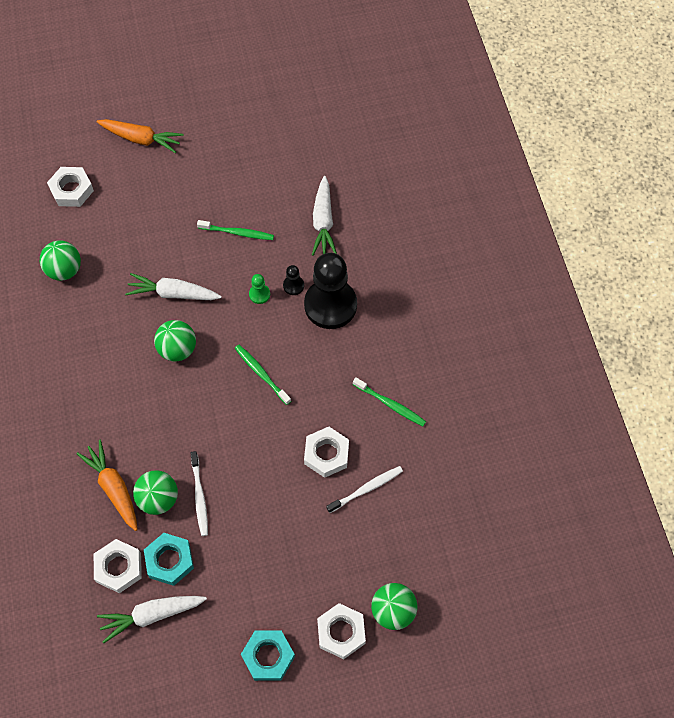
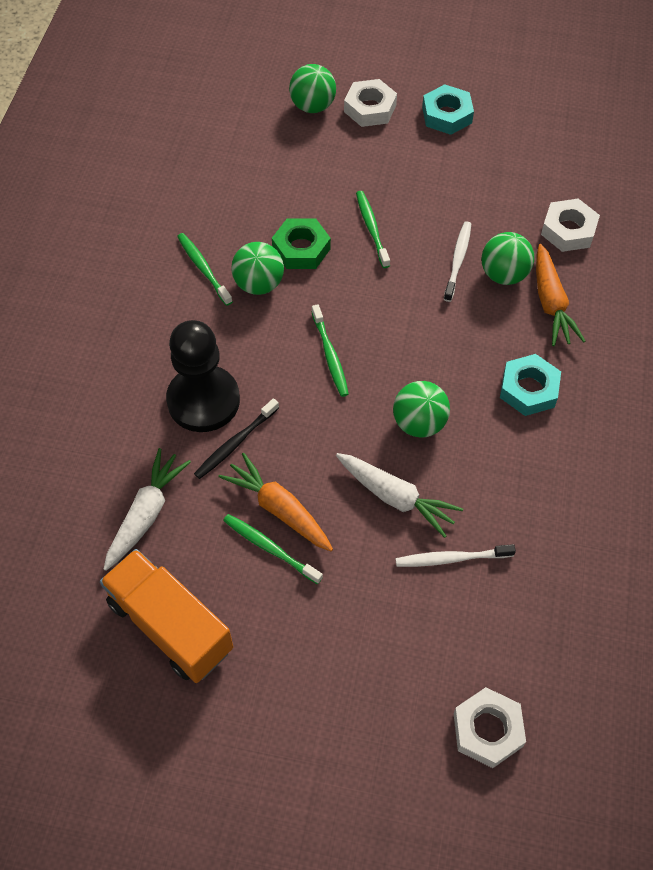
camera: 155 degrees left, 5 degrees down
green ball [40,241,81,281] -> green ball moved to [231,242,284,295]
orange carrot [97,119,183,153] -> orange carrot moved to [219,452,333,551]
white carrot [97,596,207,643] -> none
turquoise nut [144,533,194,586] -> turquoise nut moved to [500,354,561,416]
green pawn [249,274,270,304] -> none
black pawn [283,265,304,295] -> black toothbrush [194,398,279,479]
white nut [304,427,349,478] -> green nut [272,218,331,269]
white toothbrush [326,466,403,513] -> white toothbrush moved to [396,544,516,567]
none -> orange truck [100,549,233,683]
none -> green toothbrush [356,191,390,268]

